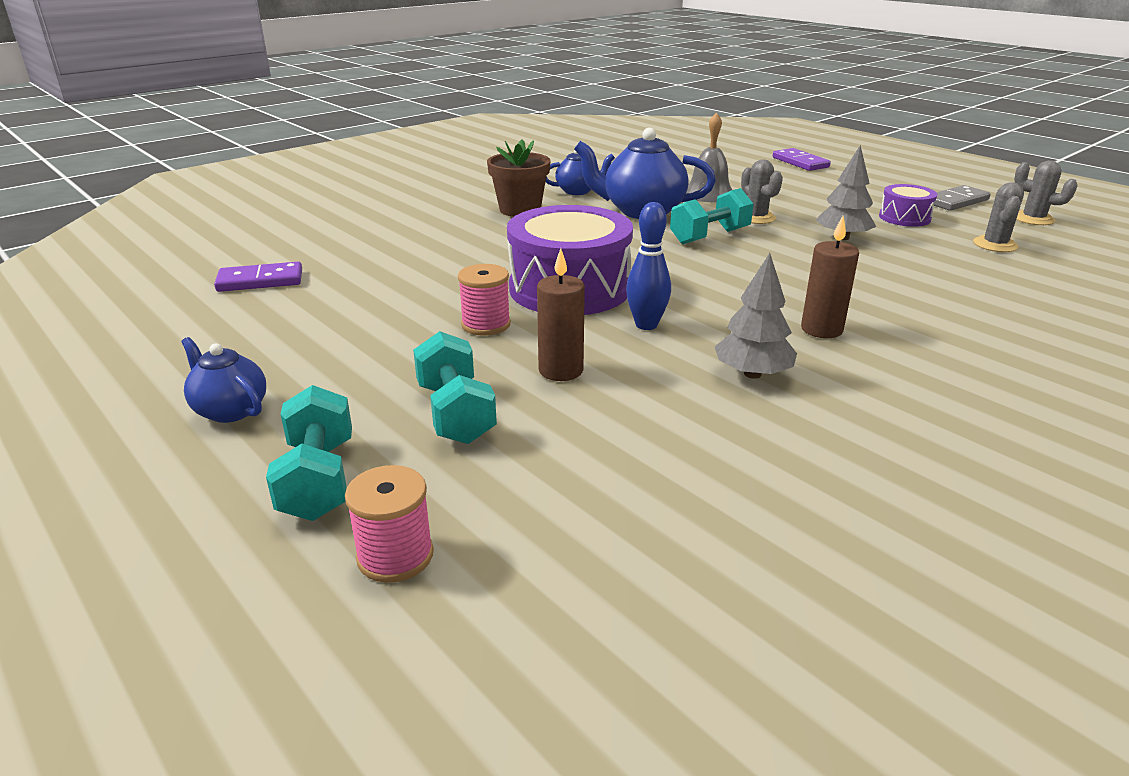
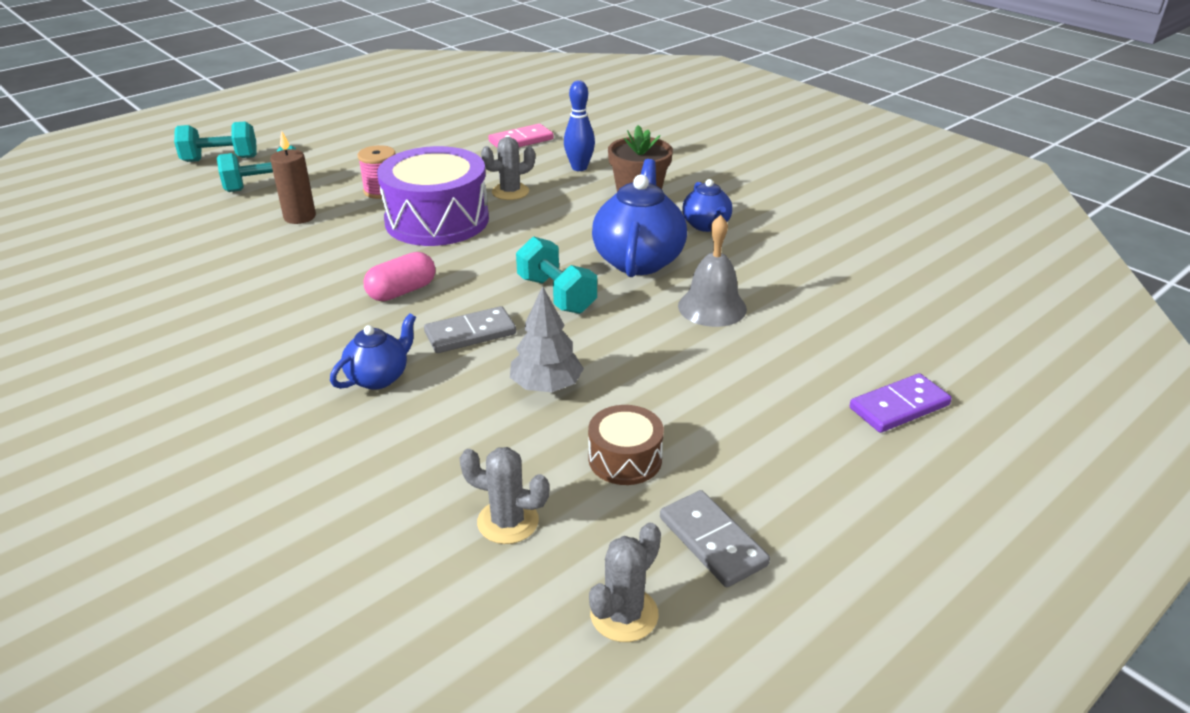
camera: 90 degrees right, 5 degrees up
blue teapot [181,337,266,423] -> blue teapot moved to [330,313,416,390]
purple domino [214,262,302,292] -> none
pink spool [345,465,434,583] -> none
blue bowling pin [626,202,671,330] -> blue bowling pin moved to [564,80,595,171]
grey tree [714,253,797,379] -> none
grey cactus [741,159,783,224] -> grey cactus moved to [481,137,535,200]
brown candle [801,216,859,338] -> none
purple drum [879,184,938,227] -> brown drum [588,405,664,485]
none -> pink capsule [364,252,435,301]
none -> grey domino [424,306,516,353]
none -> pink domino [489,124,554,147]

